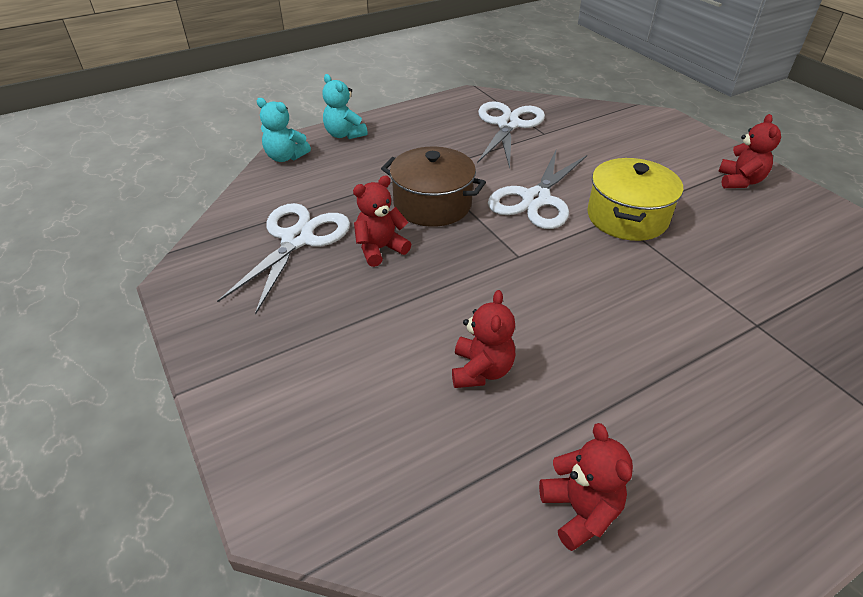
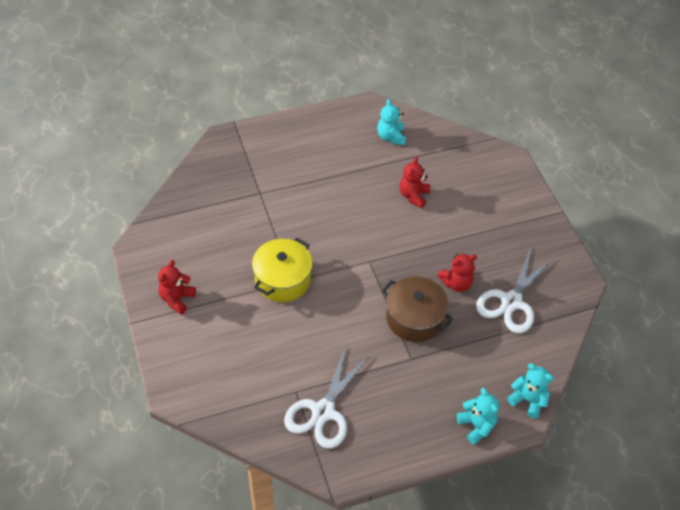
camera: 170 degrees left, 10 degrees up
white scissors [488,148,587,229] -> none
red teddy bear [539,423,633,551] -> turquoise teddy bear [377,99,406,145]

